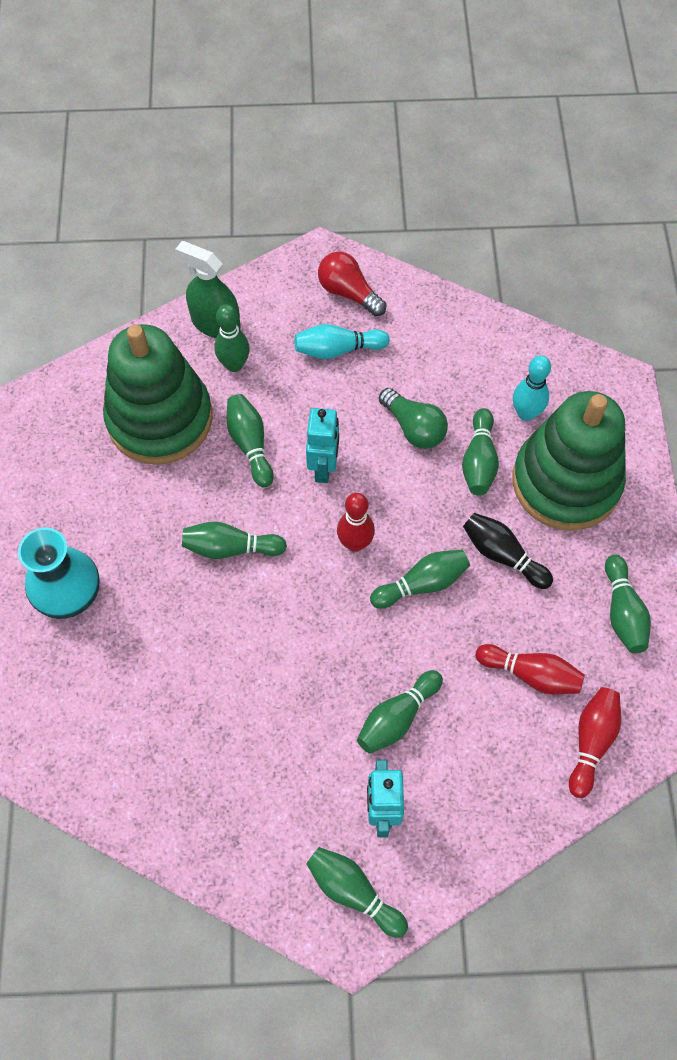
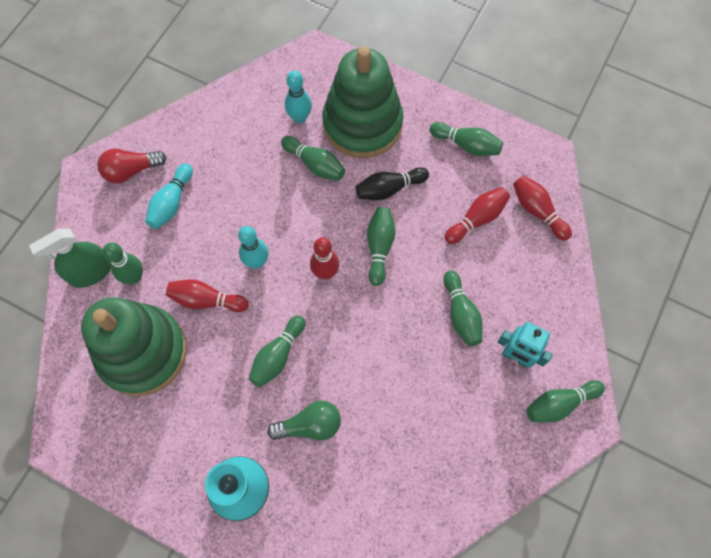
camera: 60 degrees left, 5 degrees up
green bowling pin [227,394,274,487] -> red bowling pin [166,279,249,312]
turquoise robot [306,408,339,483] -> turquoise bowling pin [238,226,269,269]
green light bulb [379,388,448,449] -> green light bulb moved to [267,400,341,441]

